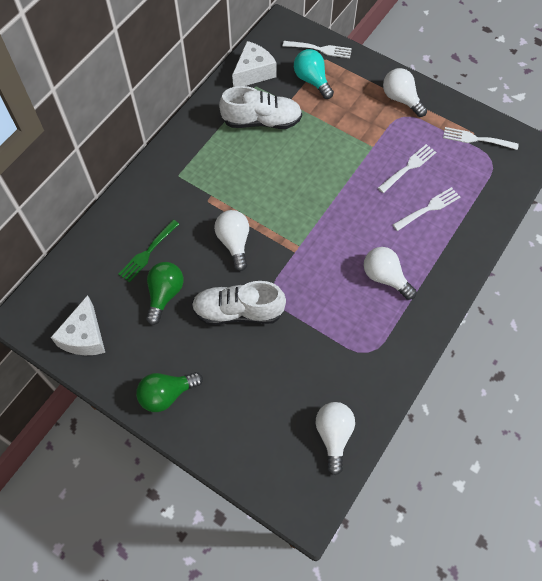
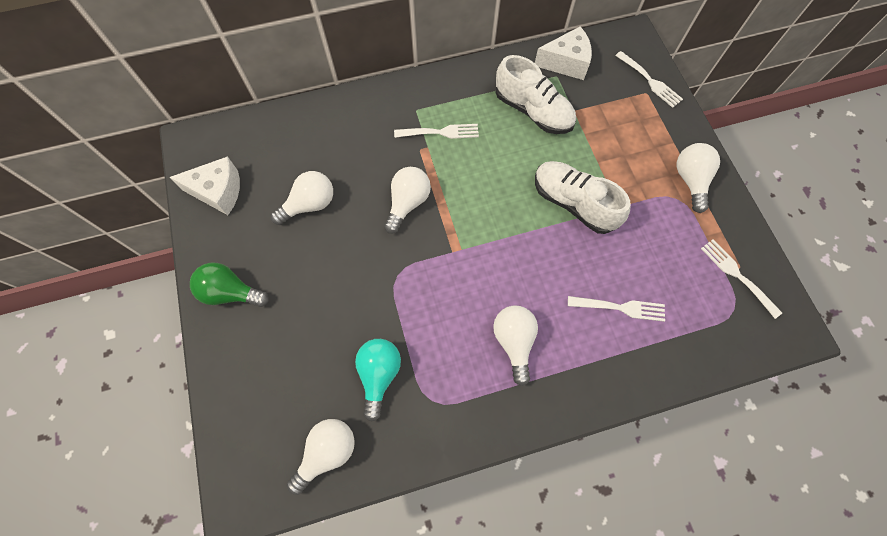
camera: 40 degrees right, 5 degrees up
white cheese [51,295,105,355] -> white cheese turned 135 degrees counterclockwise [170,156,240,215]
green fork [118,220,179,283] -> none
green light bulb [146,262,184,325] -> white light bulb [271,171,333,225]
white shoe [192,281,286,325] -> white shoe moved to [535,161,631,234]
turquoise light bulb [294,49,334,99] -> turquoise light bulb moved to [355,339,401,422]
white fork [378,144,436,193] -> white fork moved to [394,124,479,139]

